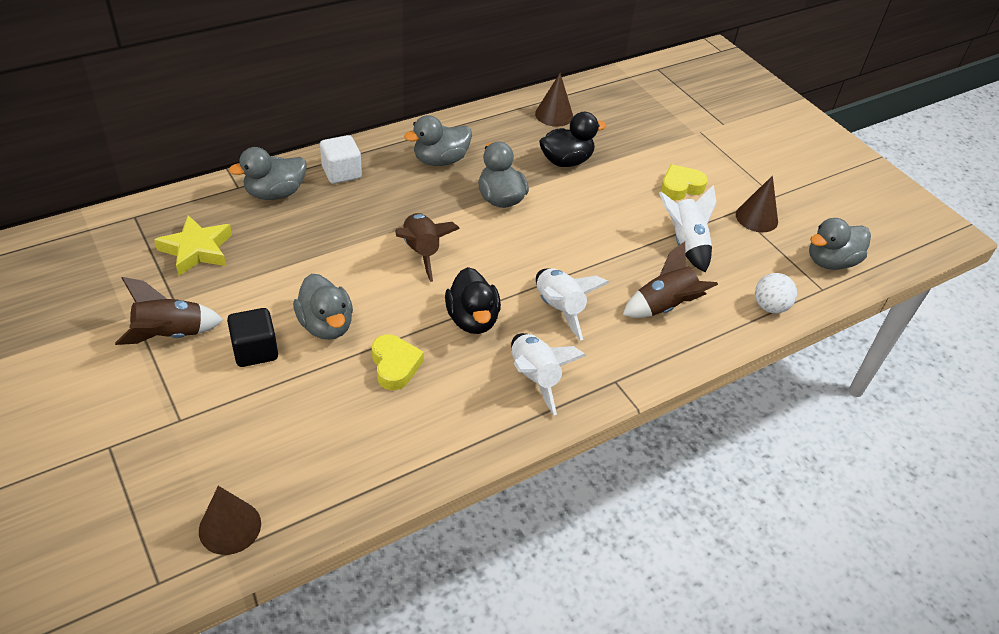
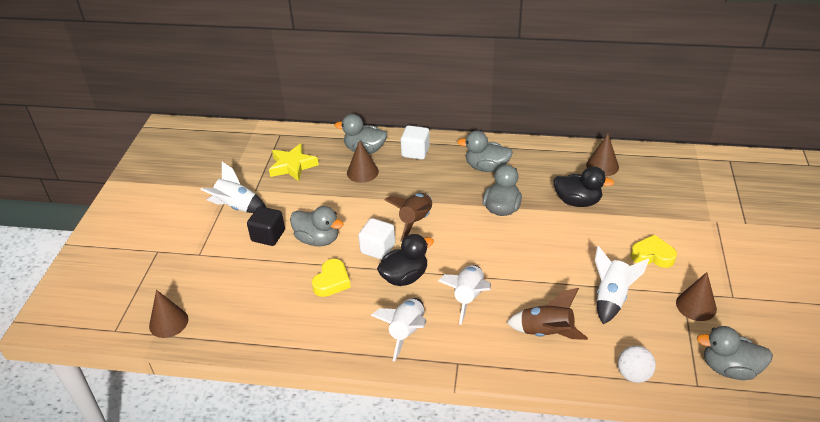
camera: 45 degrees right, 5 degrees down
brown rocket [115,277,223,345] -> white rocket [201,162,266,213]
grey duck [293,274,353,340] -> grey duck turned 75 degrees counterclockwise [290,206,344,246]
black duck [445,267,501,334] -> black duck turned 150 degrees counterclockwise [377,234,434,286]
none -> brown cone [347,140,379,183]
none -> white cube [358,218,395,260]

